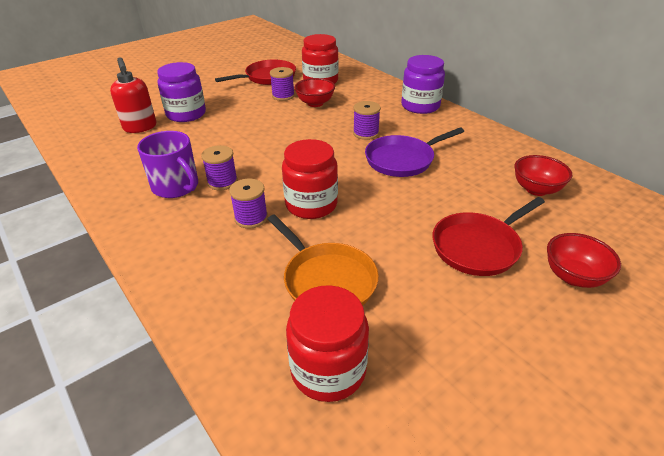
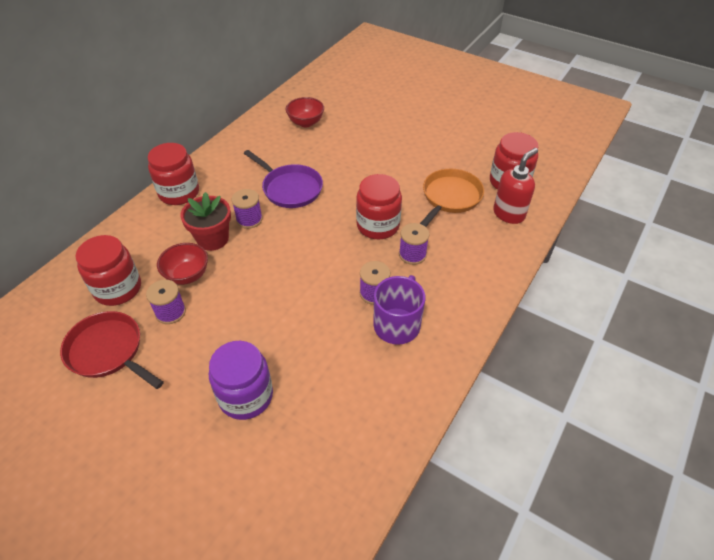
camera: 110 degrees left, 10 degrees up
red soap dispenser [110,57,156,133] -> red soap dispenser moved to [493,148,538,224]
purple jar [401,55,445,114] -> red jar [148,143,199,205]
red pan [432,197,545,276] -> none
red bowl [547,233,621,288] -> none
none -> red flower pot [180,192,231,251]

